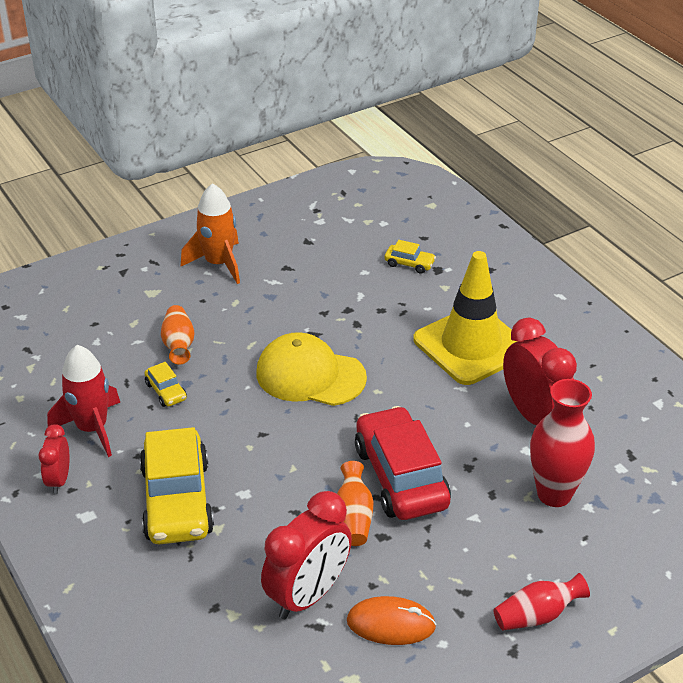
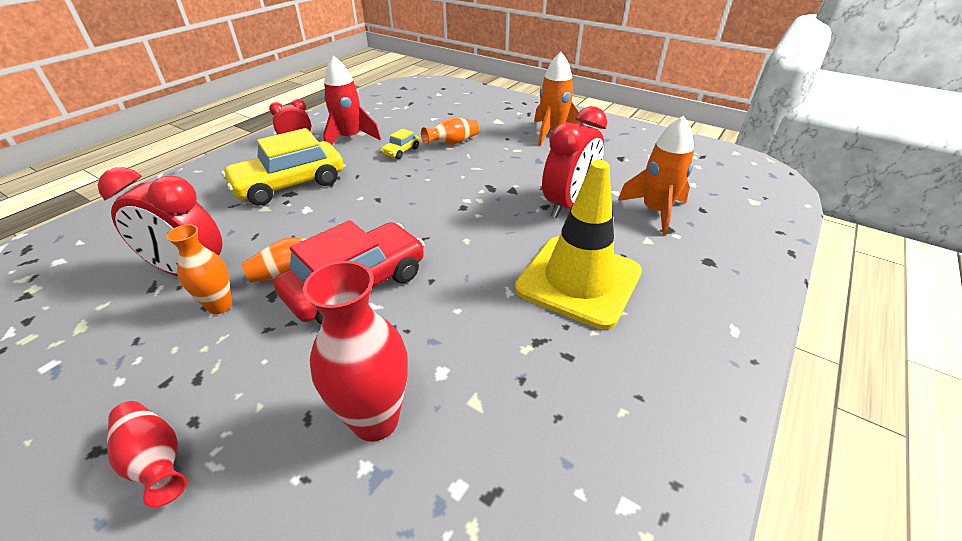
camera: 65 degrees right, 0 degrees up
yellow cap [256,332,367,406] -> none
orange mouse [347,596,436,645] -> none
yellow car [384,240,436,274] -> orange rocket [618,115,694,235]
red clock [503,318,577,425] -> red clock moved to [542,106,607,218]
none -> orange vase [166,224,232,314]

